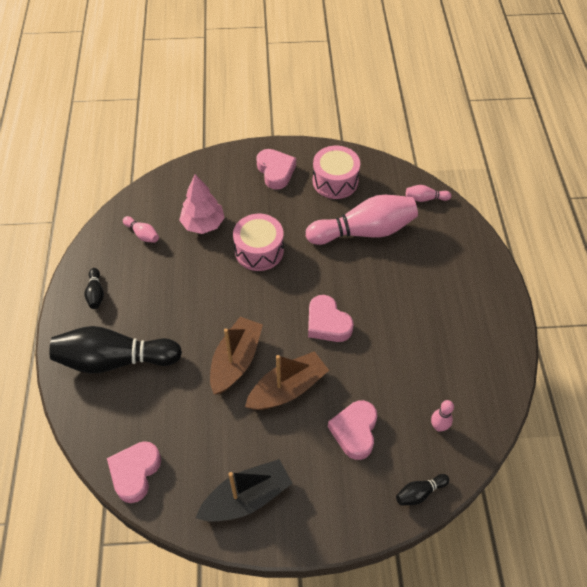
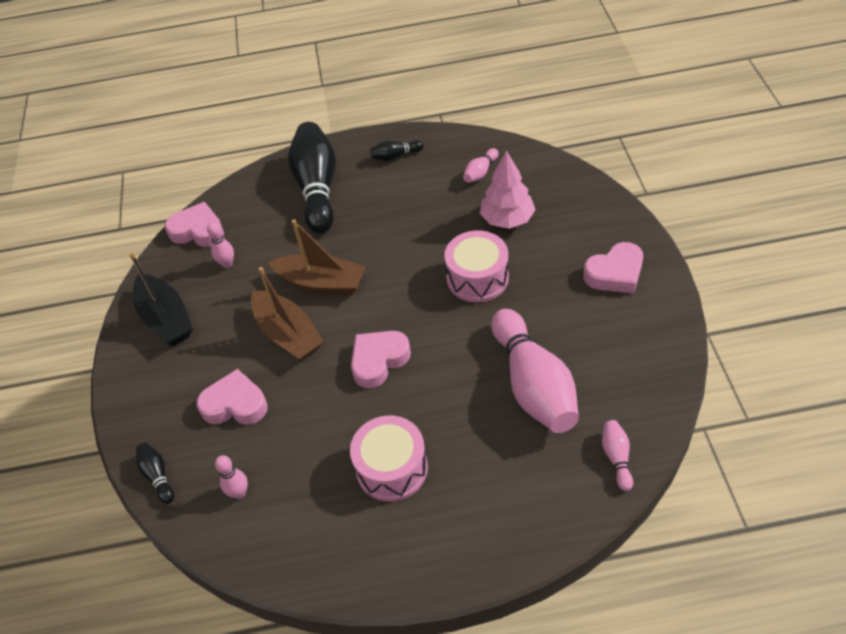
camera: 90 degrees right, 5 degrees down
pink drum [313,146,360,199] -> pink drum moved to [350,415,428,501]
none -> pink bowling pin [207,222,234,268]

